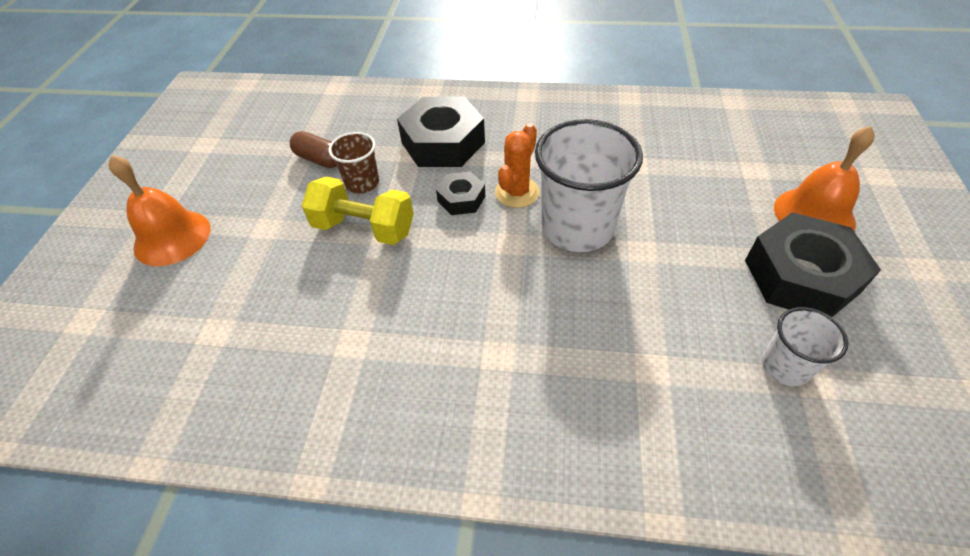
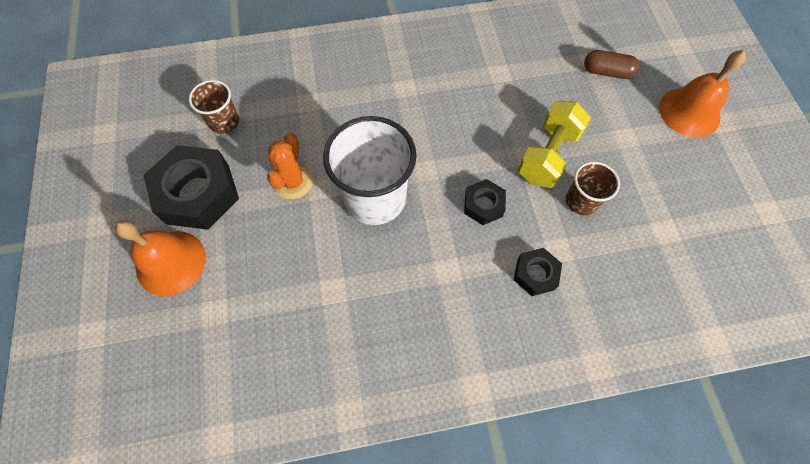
camera: 160 degrees right, 15 degrees up
brown capsule [290,131,337,168] -> brown capsule moved to [584,50,640,79]
yellow dumbbell [302,177,414,245] -> yellow dumbbell turned 60 degrees counterclockwise [518,101,591,188]
black nut [397,96,485,167] -> black nut [514,248,562,296], size x0.52
orange cactus [495,123,540,208] -> orange cactus moved to [267,133,313,199]
white cup [762,307,848,386] -> brown cup [189,80,239,134]

